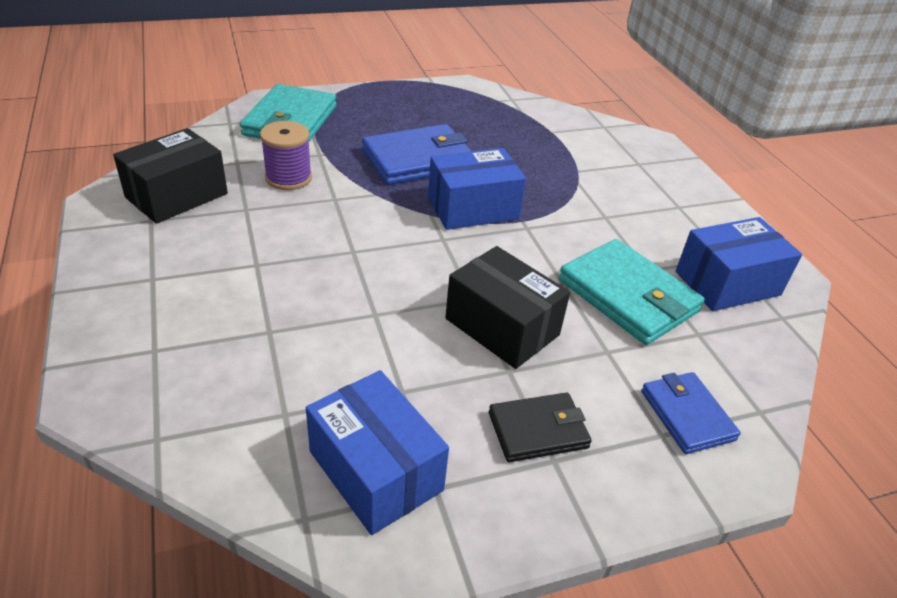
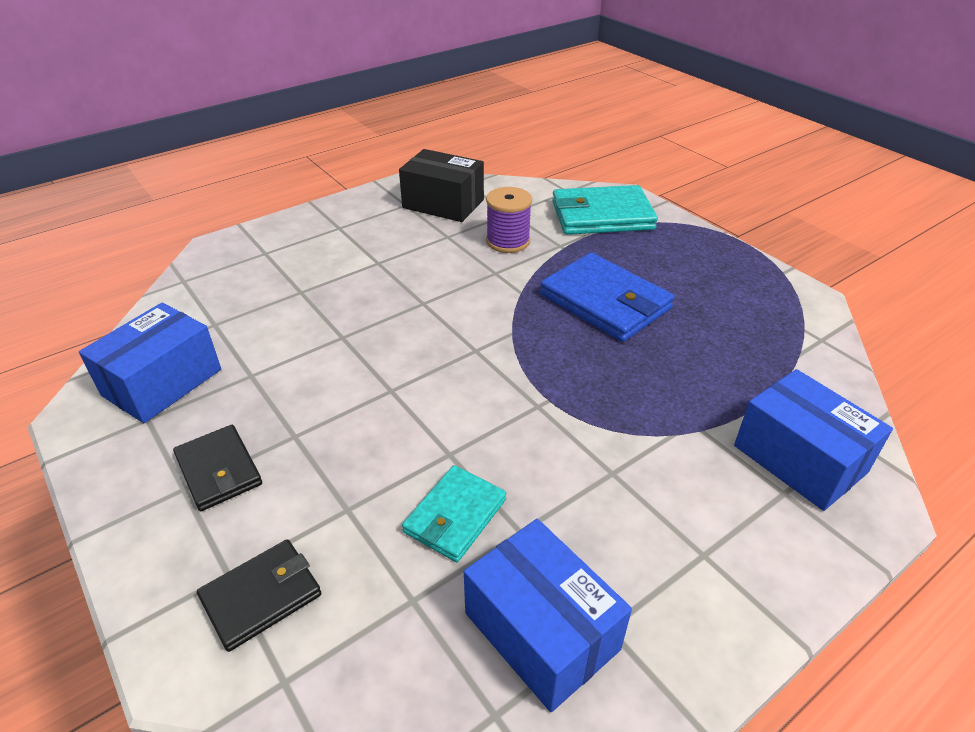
camera: 75 degrees right, 0 degrees up
blue box [428,148,526,230] -> blue box moved to [734,369,893,511]
black box [445,246,570,369] -> none
turquoise wallet [558,239,705,345] -> turquoise wallet [402,465,506,562], size x0.60
blue wallet [641,372,741,454] -> black wallet [197,539,321,652]

